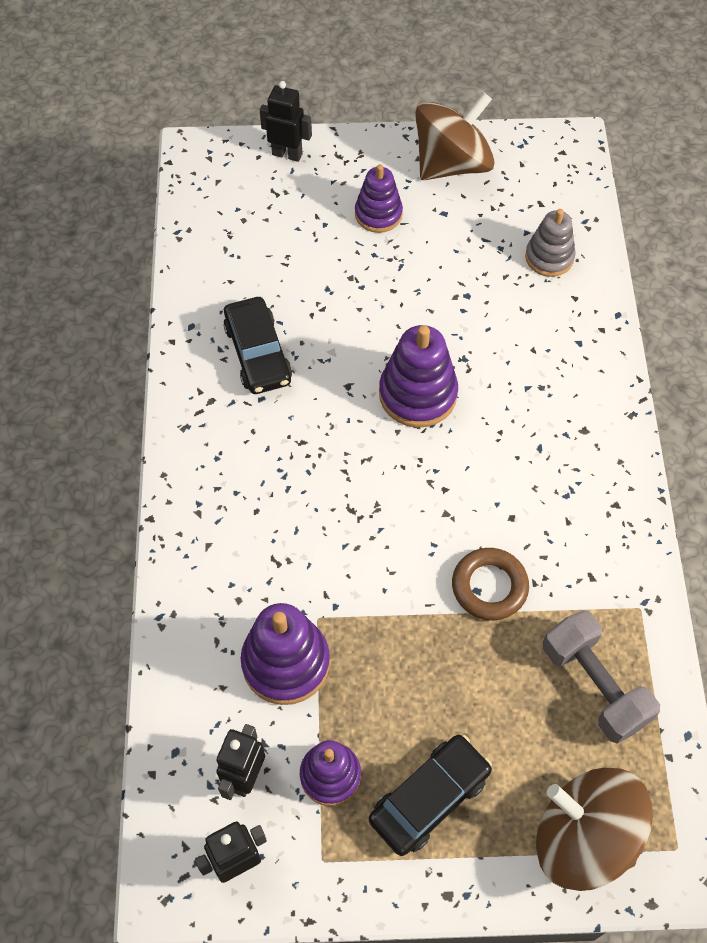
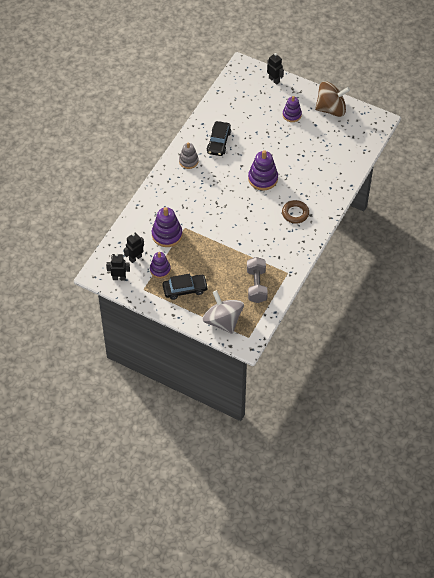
camera: 30 degrees right, 5 degrees down
brown ring [452,548,529,620] -> brown ring moved to [282,200,309,224]
grey stacking toy [525,209,575,277] -> grey stacking toy moved to [179,143,199,169]
brown spinning top [536,768,653,891] -> grey spinning top [203,290,244,334]

